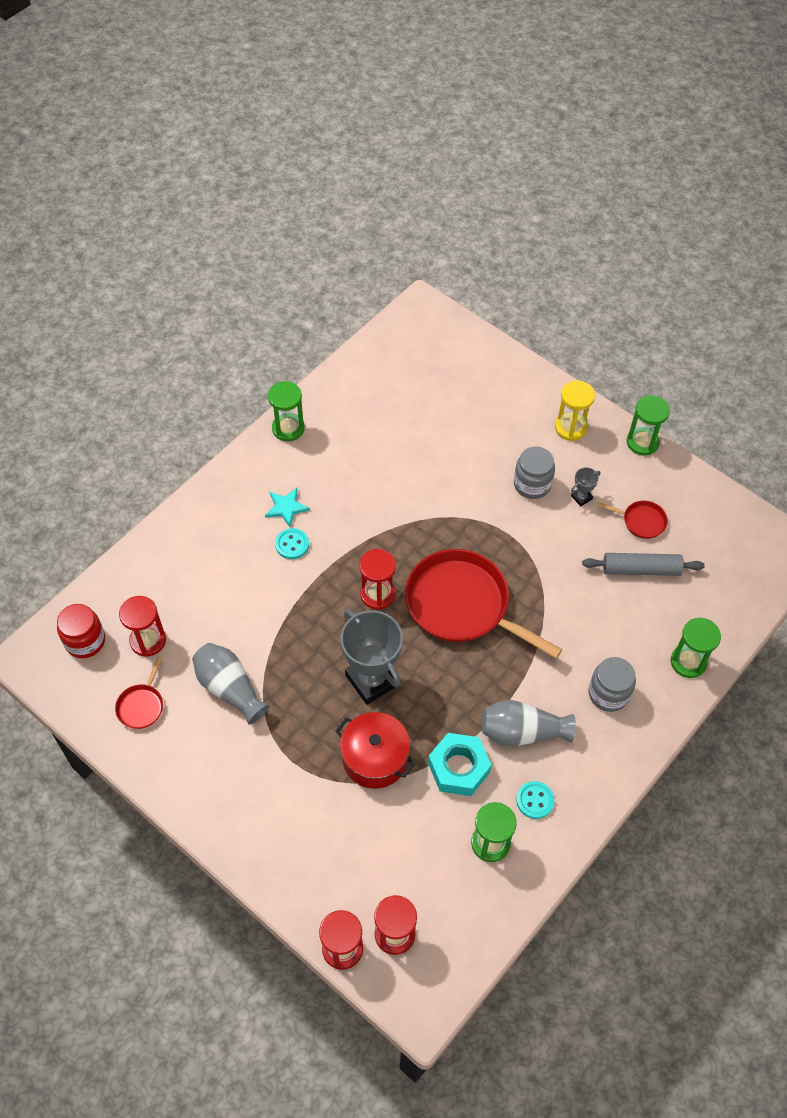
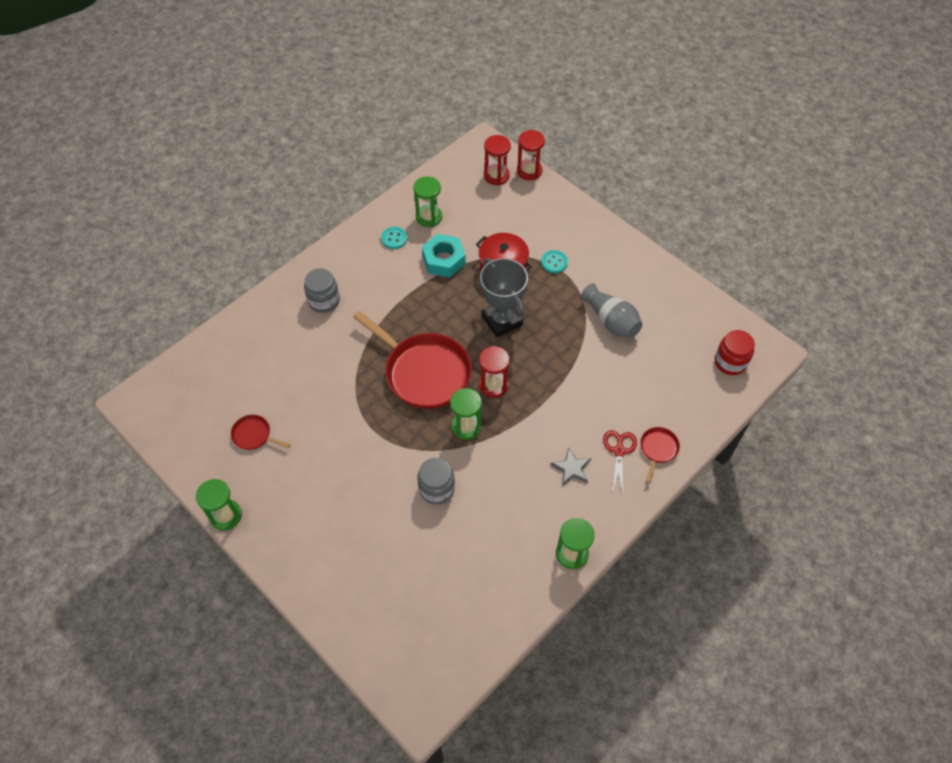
camera: 175 degrees left, 0 degrees up
red pan [115,657,163,729] -> red pan moved to [640,427,680,483]
red hourglass [119,596,166,657] -> none
turquoise star [265,488,310,527] -> grey star [550,447,591,486]
turquoise button [275,528,309,559] -> turquoise button moved to [541,250,568,273]
grey vase [481,700,576,746] -> none
grey jar [514,446,555,499] -> grey jar moved to [417,458,455,504]
yellow hourglass [555,381,595,441] -> none
grey trophy [571,467,600,506] -> none
grey rolling pin [582,553,705,576] -> none
green hourglass [671,618,721,678] -> green hourglass moved to [450,388,482,440]
none -> red scissors [603,430,637,496]

